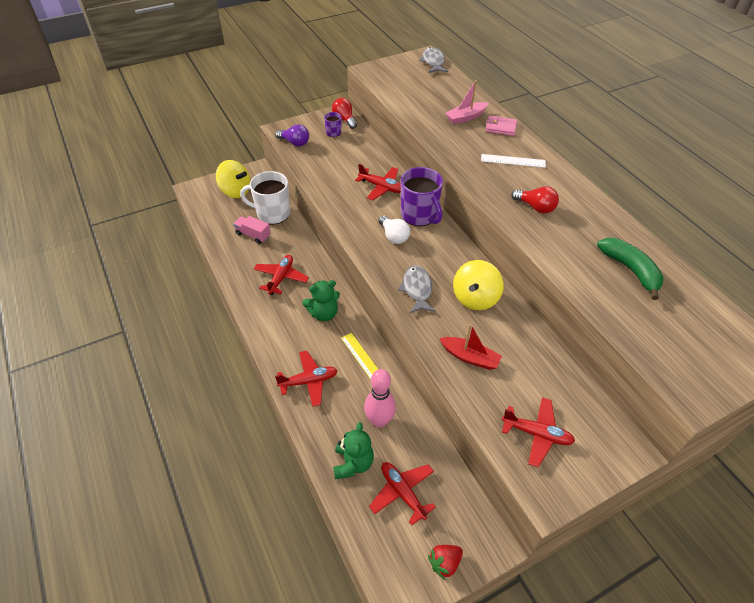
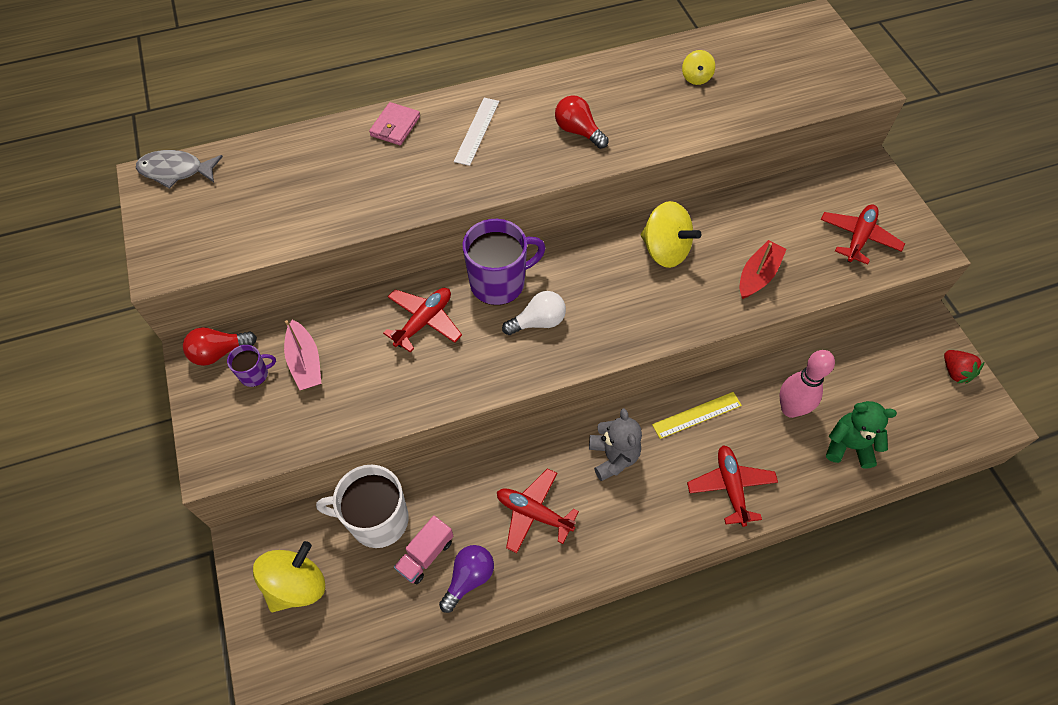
camera: 80 degrees left, 10 degrees up
white mug [240,171,290,224] -> white mug turned 75 degrees clockwise [316,465,409,548]
purple light bulb [275,124,309,147] -> purple light bulb moved to [439,545,494,613]
green teddy bear [302,280,340,321] -> grey teddy bear [589,408,642,481]
red plane [369,462,436,525] -> none
grey fish [398,265,436,313] -> none
pink boat [445,80,489,124] -> pink boat moved to [284,320,321,390]
red light bulb [511,186,559,214] -> red light bulb turned 90 degrees counterclockwise [555,95,609,149]
green banana [597,238,664,300] -> yellow spinning top [682,50,715,85]

